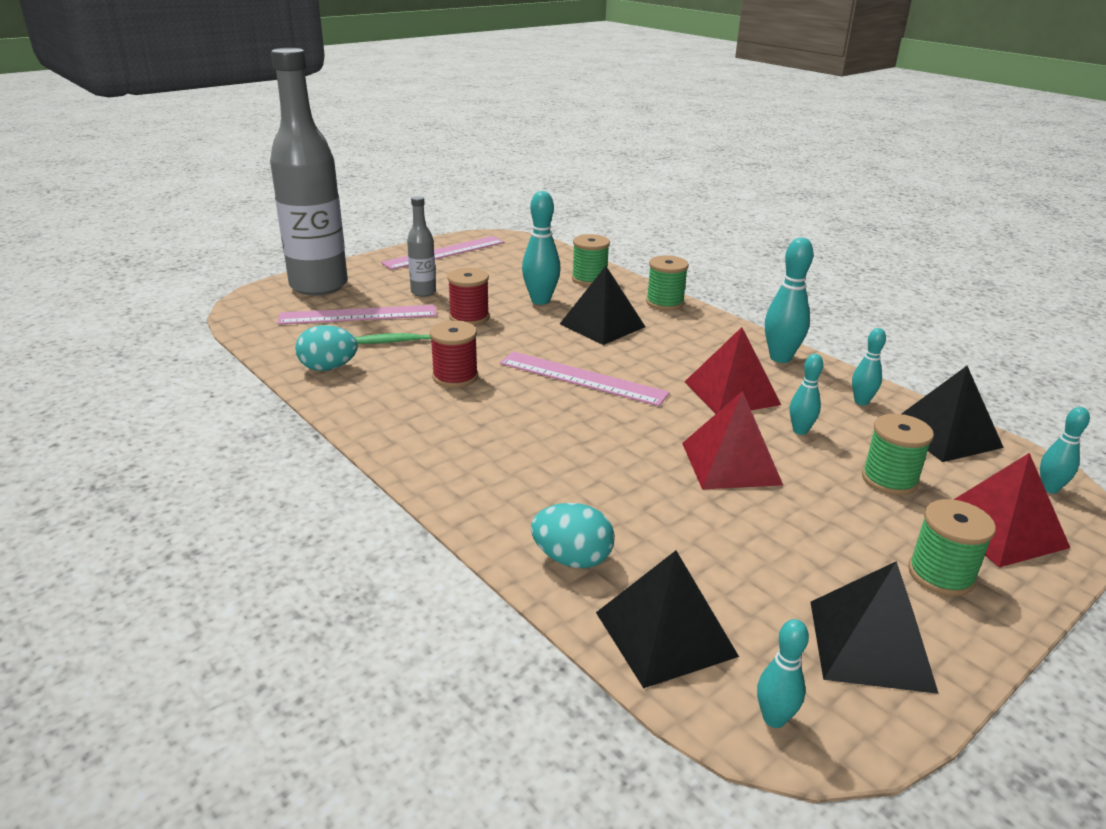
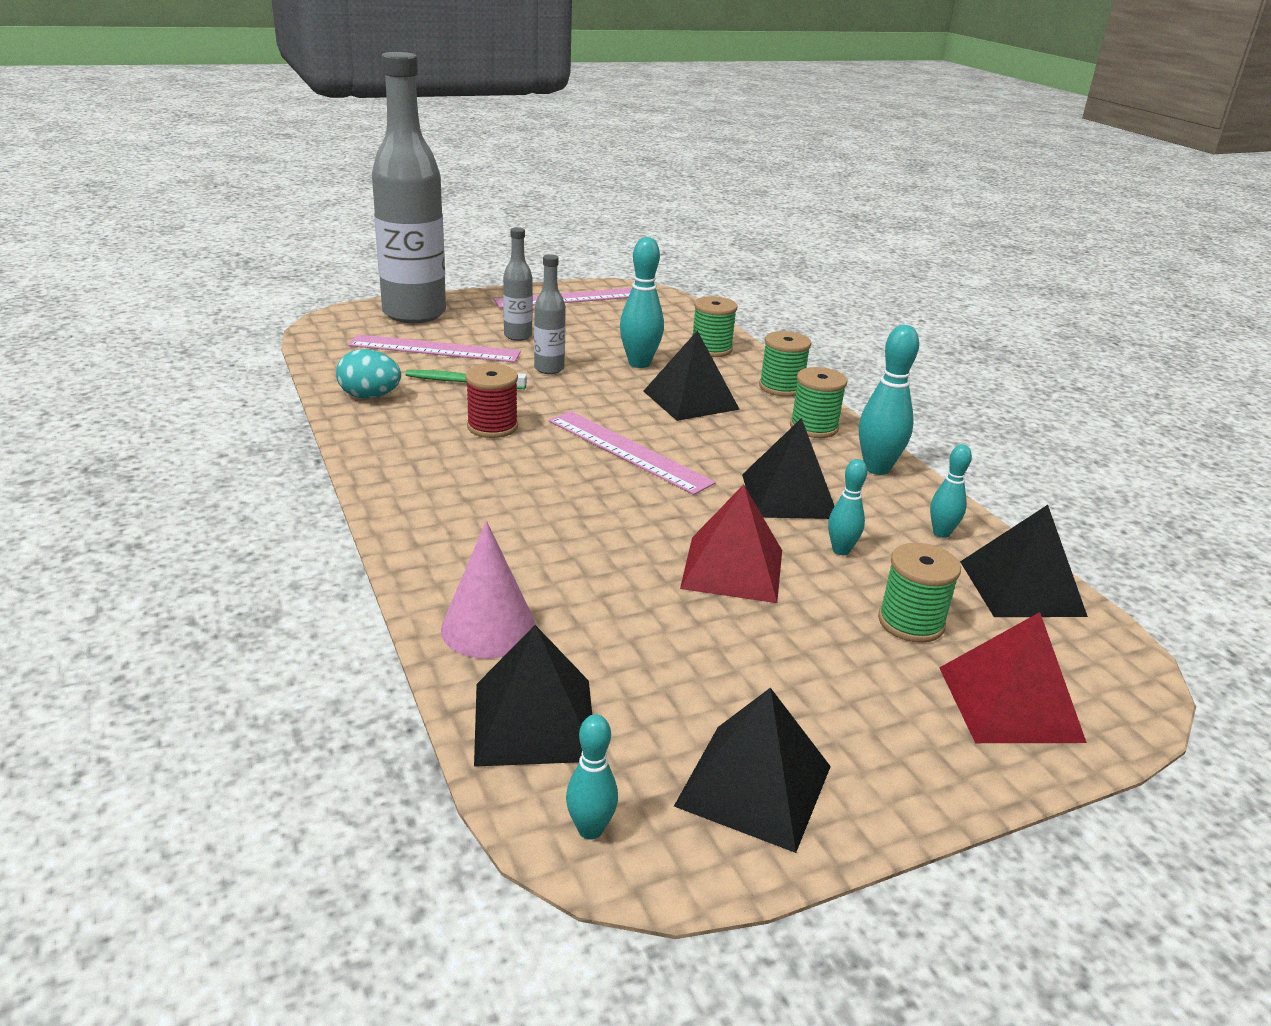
camera: 15 degrees right, 0 degrees up
red spool [447,268,489,325] -> grey bottle [534,254,566,374]
turquoise egg [531,503,615,568] -> pink cone [441,521,536,659]
red pyramid [685,327,781,414] -> black pyramid [742,418,835,519]
green spool [908,499,996,596] -> green spool moved to [790,367,847,438]
turquoise bowling pin [1040,407,1090,494] -> none

